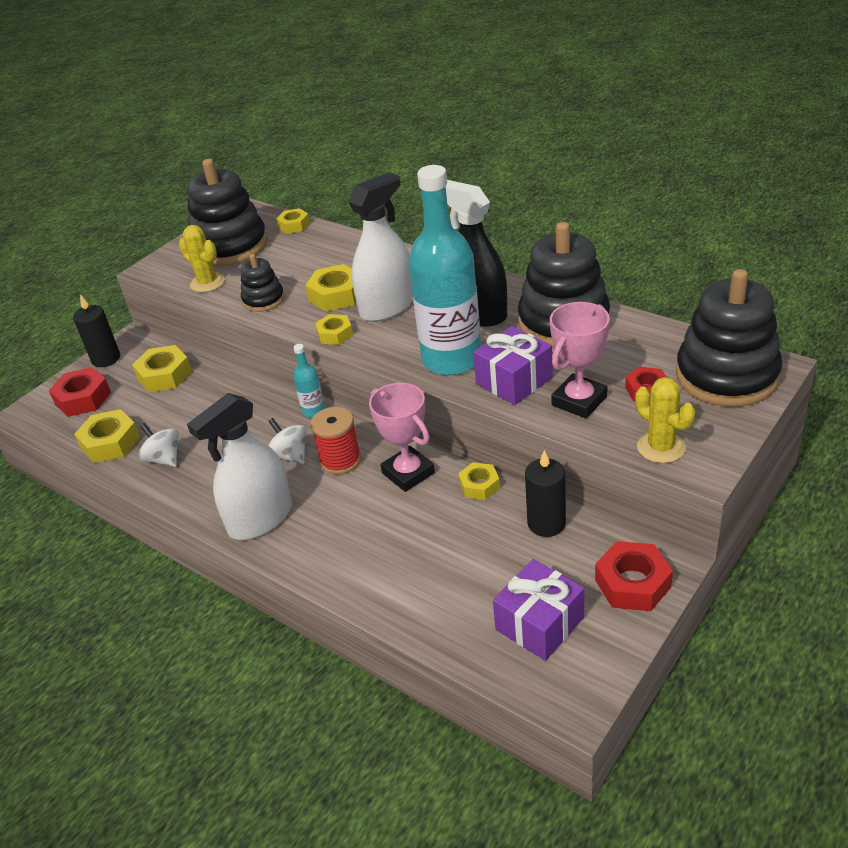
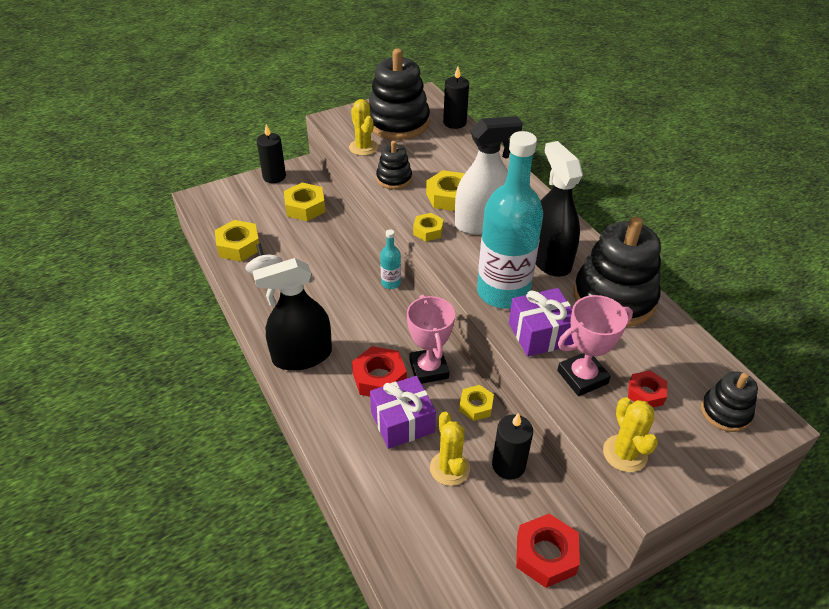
camera: 20 degrees right, 5 degrees up
red nut [49,367,111,417] -> red nut moved to [352,346,407,397]
white spray bottle [187,393,292,540] -> black spray bottle [253,258,332,371]
white spinning top [268,418,307,464] -> none
yellow nut [276,208,310,234] -> black candle [443,67,469,129]
red spool [311,407,361,475] -> none
purple gift [493,559,584,661] -> purple gift moved to [370,376,436,449]
black stacking toy [676,269,782,407] -> black stacking toy [701,371,758,432], size x0.51
none -> yellow cactus [430,411,470,486]

